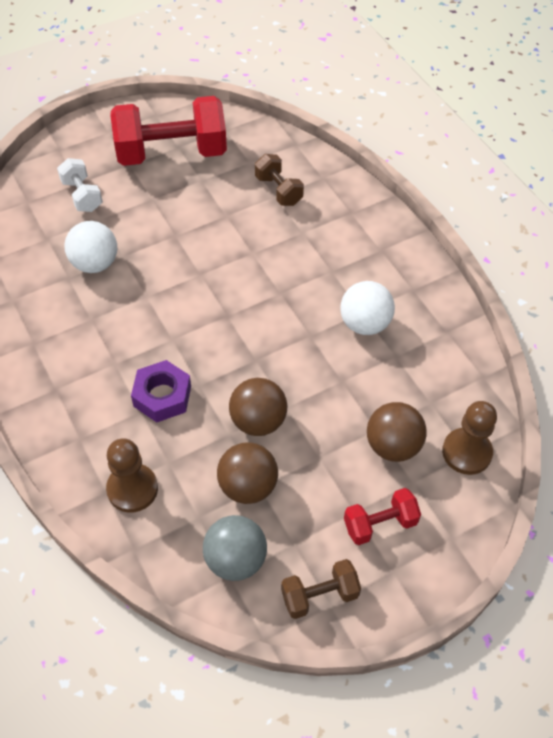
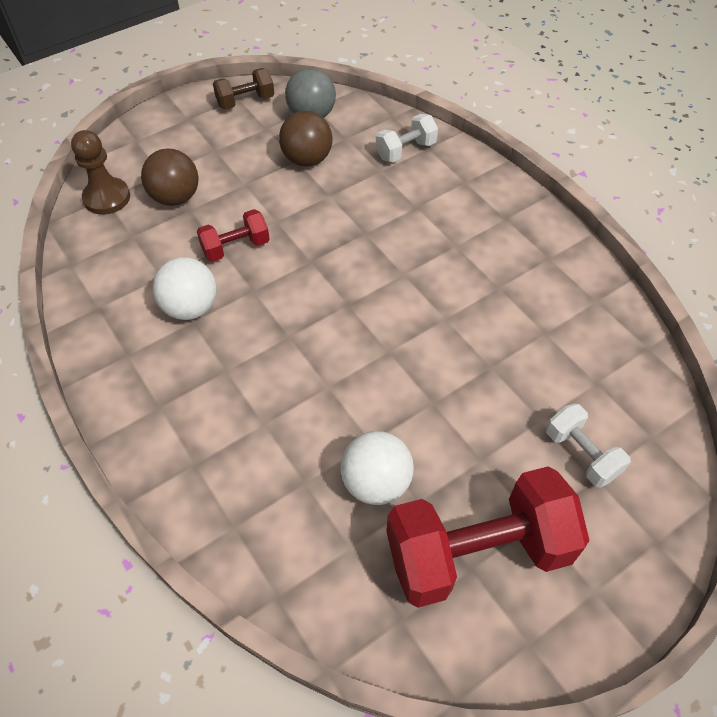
camera: 175 degrees right, 0 degrees up
white ball [64,221,117,273] -> white ball moved to [340,431,414,505]
brown pawn [106,438,158,513] -> white dumbbell [376,114,438,162]
purple nut [131,360,191,422] -> none
brown ball [229,378,287,436] -> none
brown dumbbell [255,154,304,206] -> none
red dumbbell [344,488,421,545] -> red dumbbell moved to [197,209,270,262]

